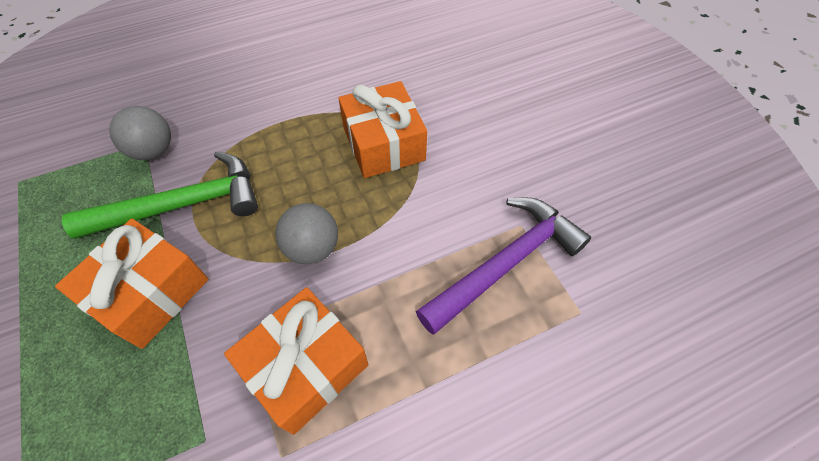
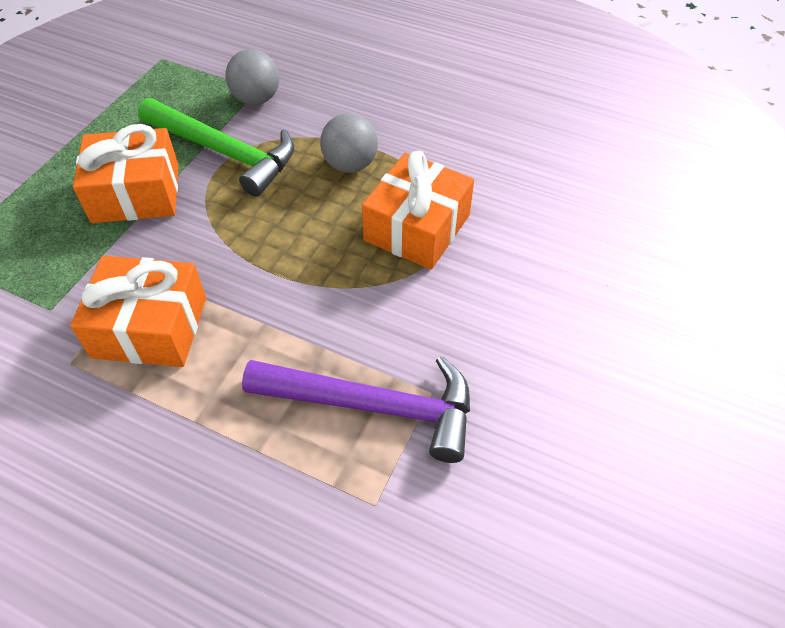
camera: 50 degrees right, 5 degrees down
grey ball [275,203,338,264] -> grey ball moved to [320,113,378,173]

